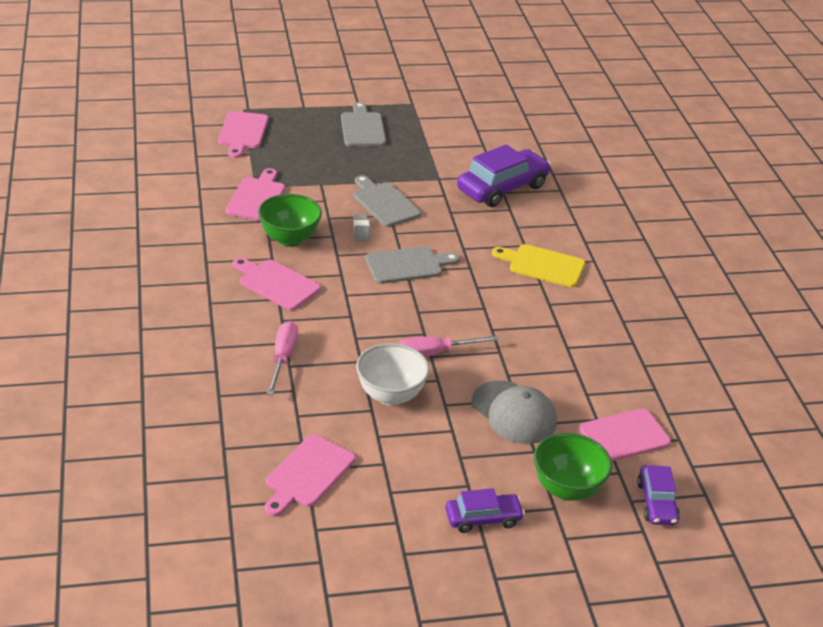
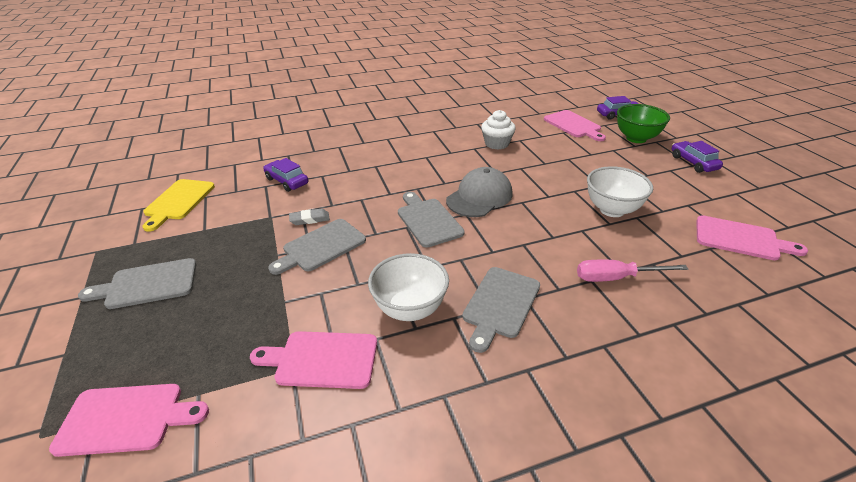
camera: 95 degrees left, 0 degrees up
pink cutting board [233,258,321,310] -> grey cutting board [463,267,540,353]
green bowl [258,194,322,247] -> white bowl [368,253,449,321]
grey eraser [353,214,370,241] -> grey eraser moved to [289,208,330,225]
pink screwdriver [398,335,499,357] -> none
purple car [457,144,551,207] -> purple car [263,158,308,192], size x0.56
grey cap [471,380,557,444] -> grey cap moved to [446,167,513,217]
yellow cutting board [492,244,585,287] -> yellow cutting board moved to [142,179,215,232]
none -> white cupcake [481,110,516,150]

